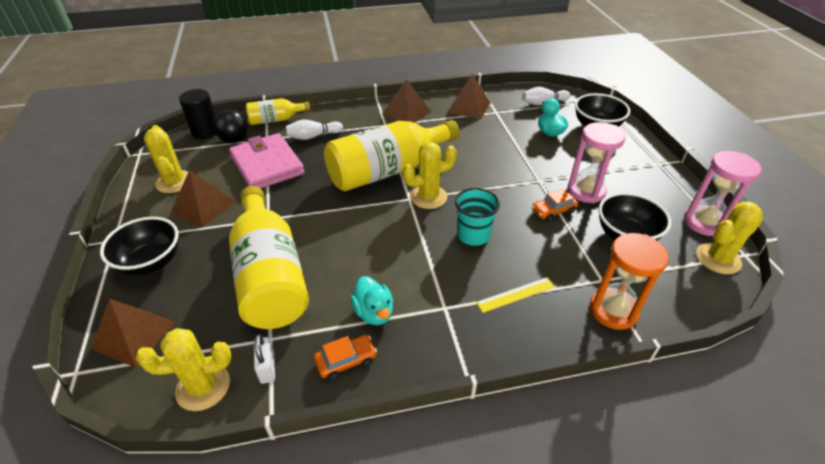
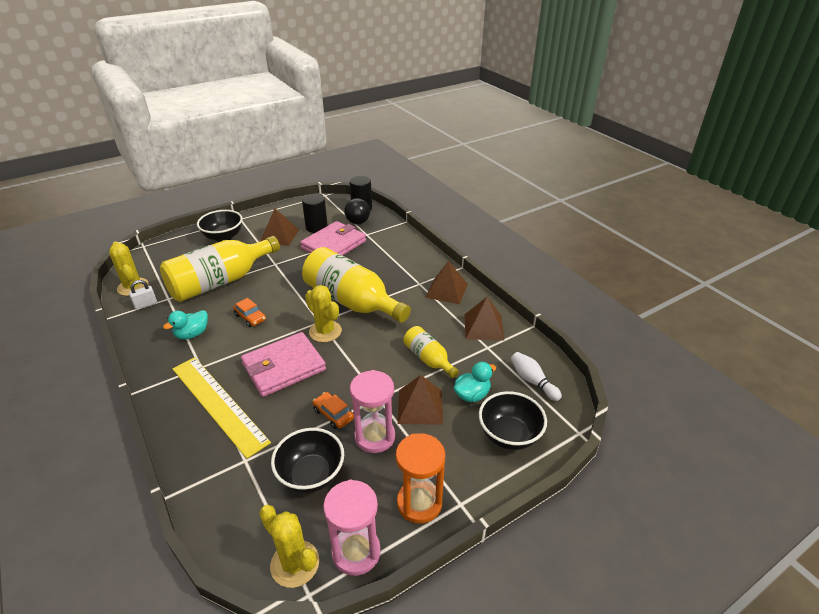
camera: 70 degrees right, 5 degrees down
brown pyramid [91,299,175,368] -> brown pyramid moved to [398,375,443,425]
yellow cactus [144,125,188,193] -> none
yellow bottle [246,98,310,125] -> yellow bottle moved to [403,326,459,378]
white bowling pin [285,120,343,140] -> none
orange car [314,335,377,380] -> orange car moved to [233,298,266,327]
turquoise cup [455,188,500,246] -> pink wallet [241,332,326,397]
yellow ruler [476,278,555,313] -> yellow ruler [173,357,271,459], size x2.23
orange hourglass [590,233,669,330] -> orange hourglass moved to [396,433,445,524]
none -> black cylinder [302,194,328,233]

